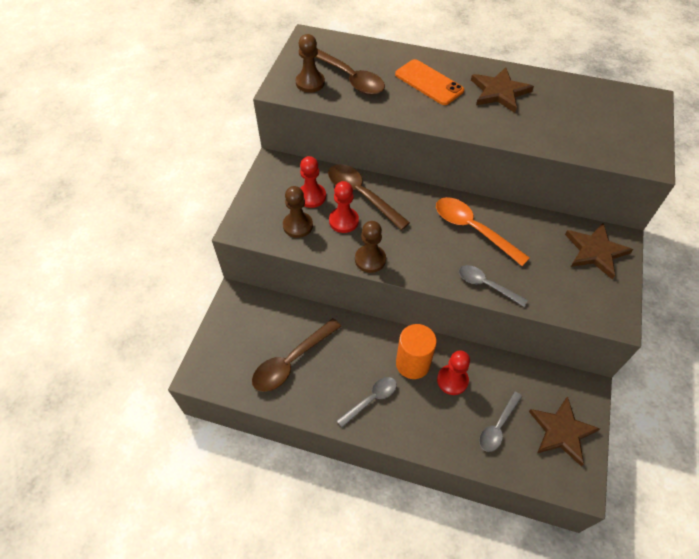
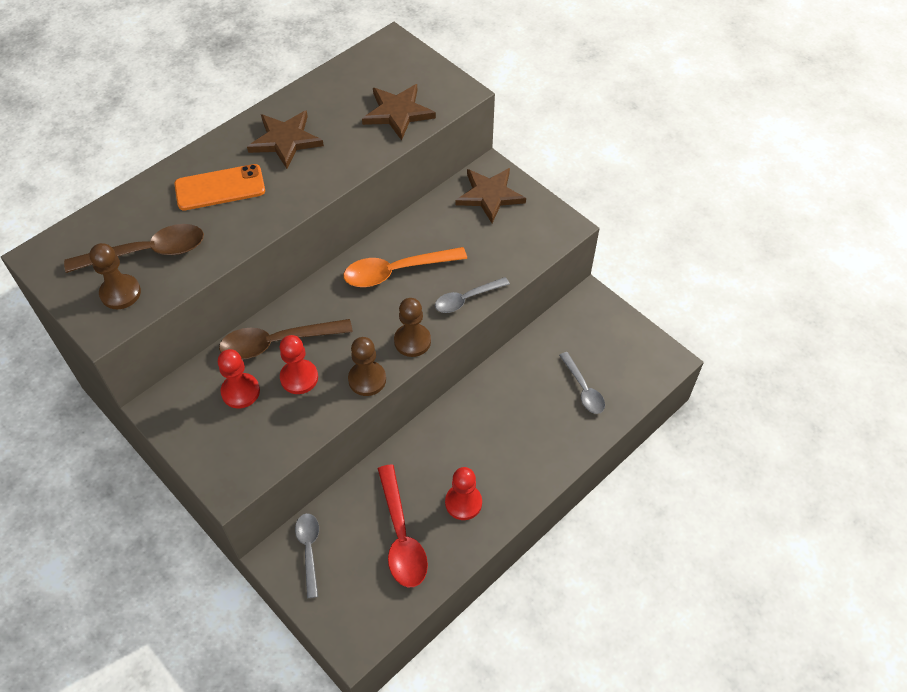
camera: 60 degrees left, 0 degrees up
brown spoon [252,318,342,392] -> red spoon [378,464,428,587]
brown pawn [283,186,313,238] -> brown pawn moved to [394,298,431,357]
grey spoon [336,377,397,427] -> grey spoon moved to [295,513,319,598]
orange cylinder [396,324,437,379] -> none
red pawn [437,350,470,395] -> red pawn moved to [445,467,482,520]
brown star [529,396,600,466] -> brown star moved to [362,84,436,140]

